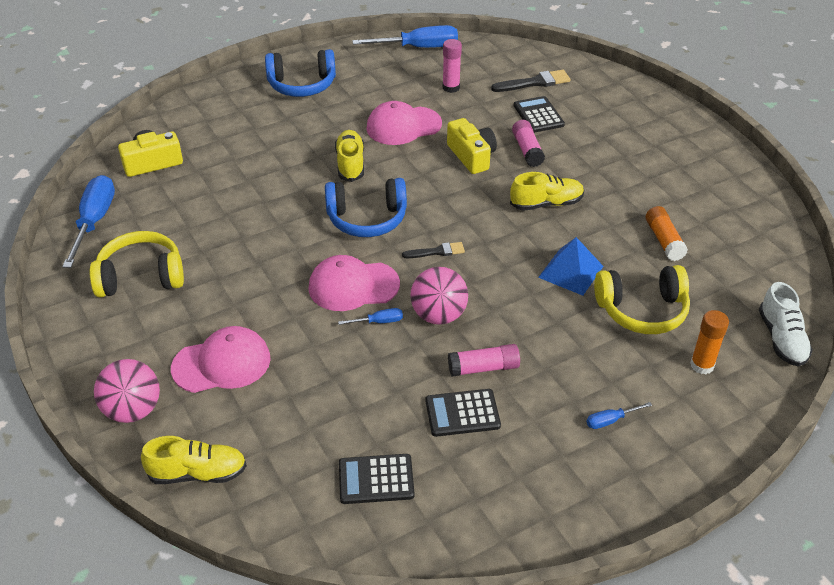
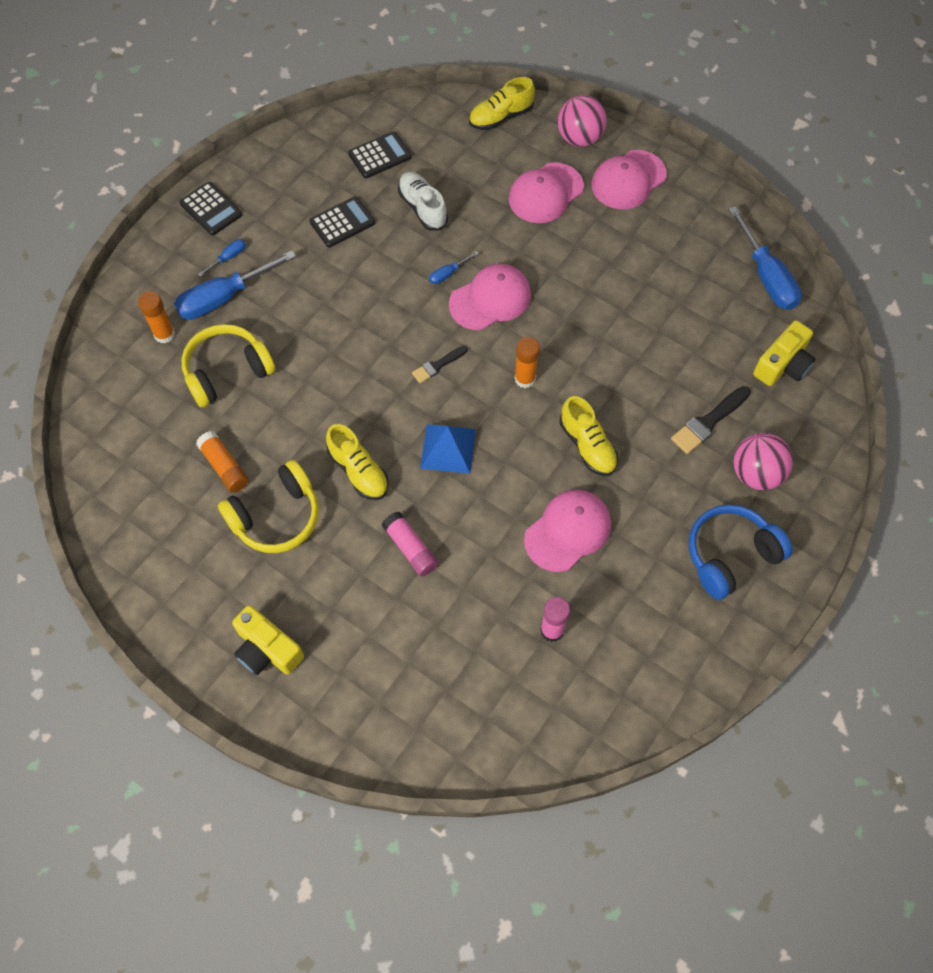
camera: 155 degrees right, 20 degrees up
yellow headphones [90,231,184,297] -> yellow headphones moved to [218,460,319,553]
blue headphones [325,178,407,237] -> orange glue stick [514,337,540,388]
blue screwdriver [352,25,458,48] -> blue screwdriver moved to [174,250,296,320]
pink ball [410,267,468,325] -> pink ball moved to [733,433,793,490]
yellow camera [447,118,497,174] -> yellow camera moved to [232,605,304,675]
pink glue stick [448,344,520,377] -> none
black brush [491,70,570,92] -> black brush moved to [671,386,751,454]
yellow shoe [510,172,584,211] -> yellow shoe turned 90 degrees counterclockwise [326,424,389,500]
black calculator [514,96,565,133] -> black calculator moved to [180,182,242,235]
blue pyramid [538,237,604,296] -> blue pyramid moved to [420,424,476,474]
white shoe [759,282,813,367] -> white shoe moved to [398,172,448,231]
none -> pink cap [591,150,667,209]

